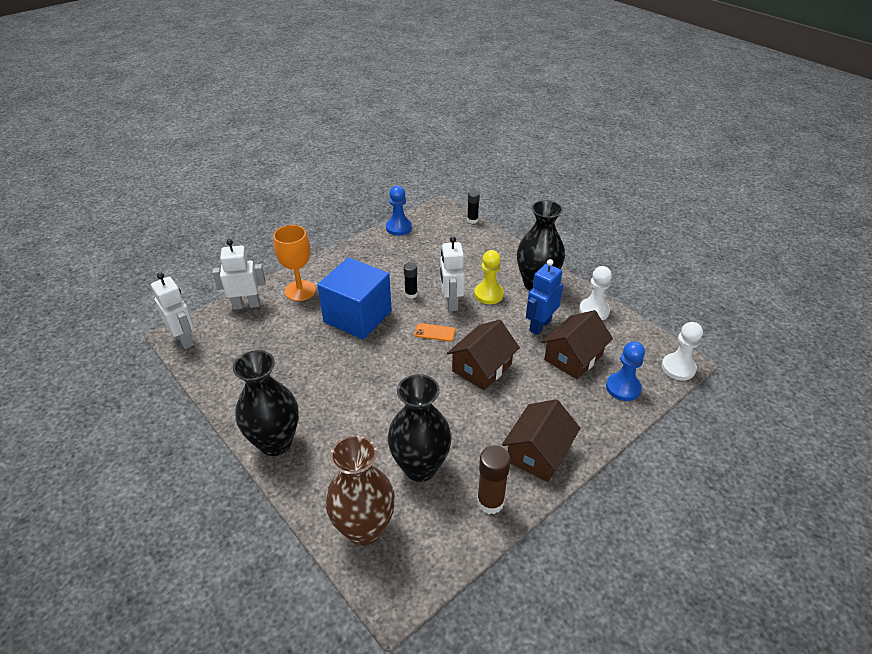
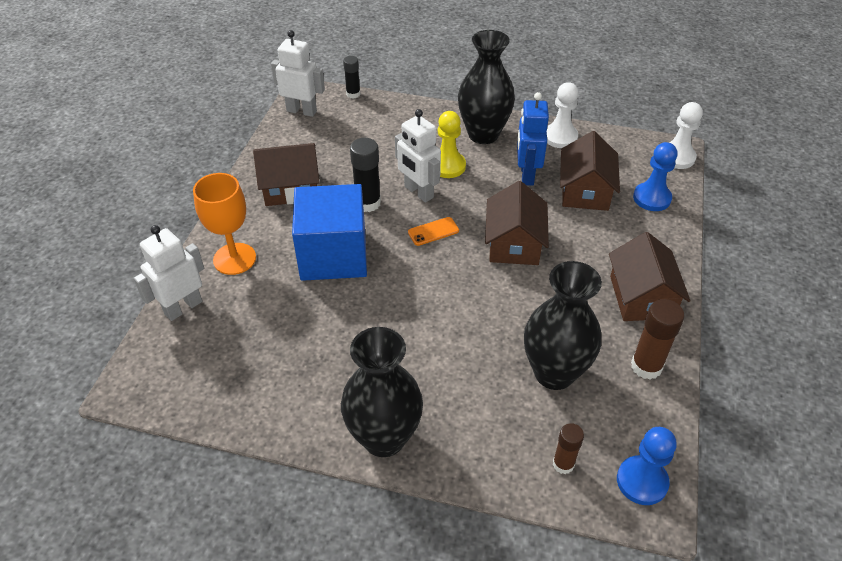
camera: 35 degrees left, 5 degrees up
white robot [151,272,194,349] -> white robot moved to [271,30,325,117]
brown vase [326,435,395,546] -> brown glue stick [553,423,584,474]
blue pawn [386,186,412,236] -> blue pawn moved to [617,427,677,505]
black glue stick [404,262,418,299] -> black glue stick [350,138,381,212], size x1.58
none -> brown house [253,143,320,206]

